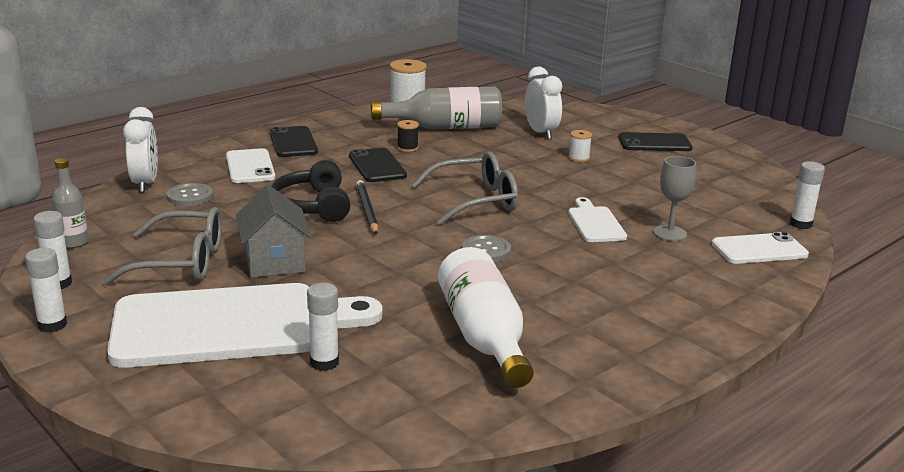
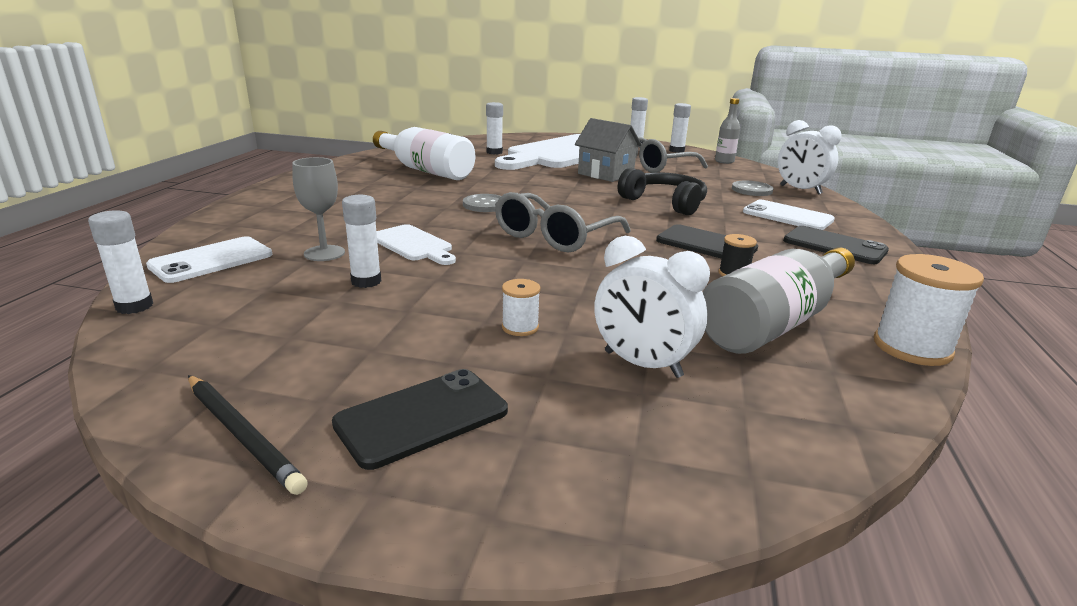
camera: 145 degrees right, 0 degrees up
black pencil [356,180,378,235] -> black pencil moved to [188,375,308,495]
none -> white glue stick [342,195,381,288]

